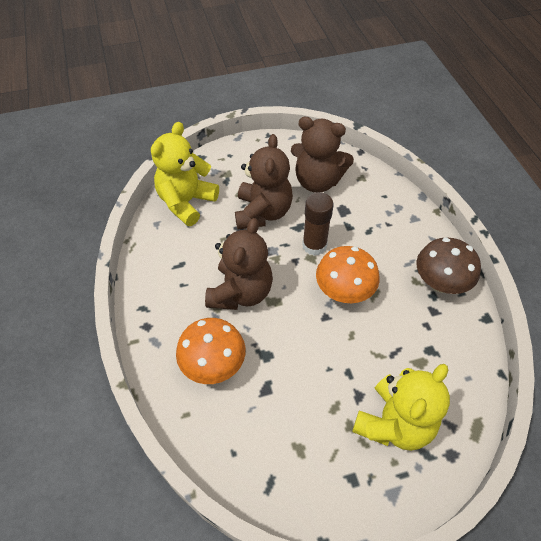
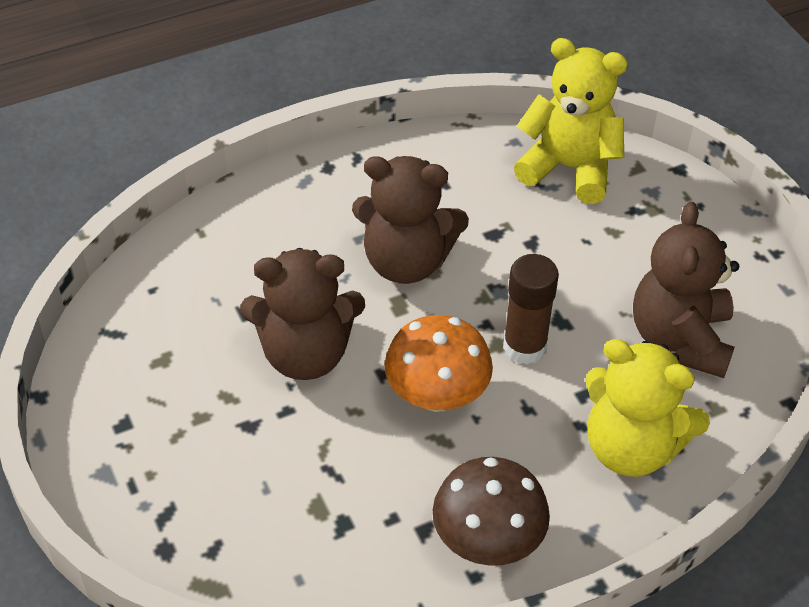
camera: 80 degrees right, 5 degrees down
orange mushroom [176,318,246,384] -> none
brown teddy bear [235,134,293,230] -> brown teddy bear moved to [240,248,365,380]
yellow teddy bear [352,364,450,451] -> yellow teddy bear moved to [585,339,710,477]

